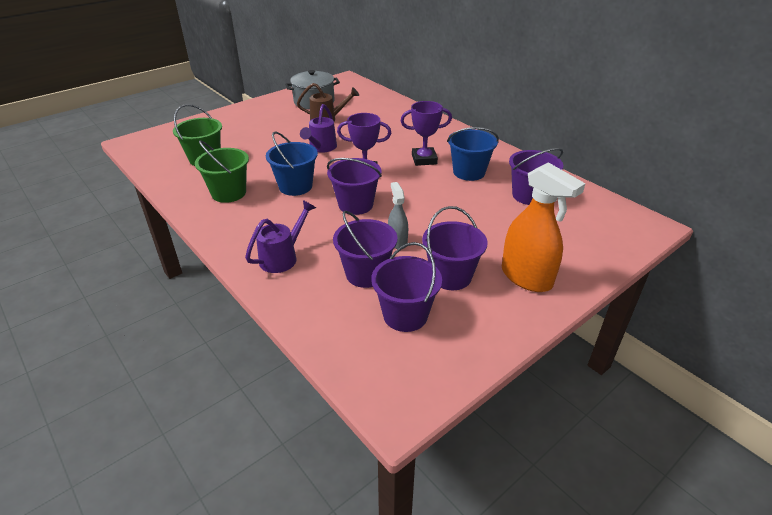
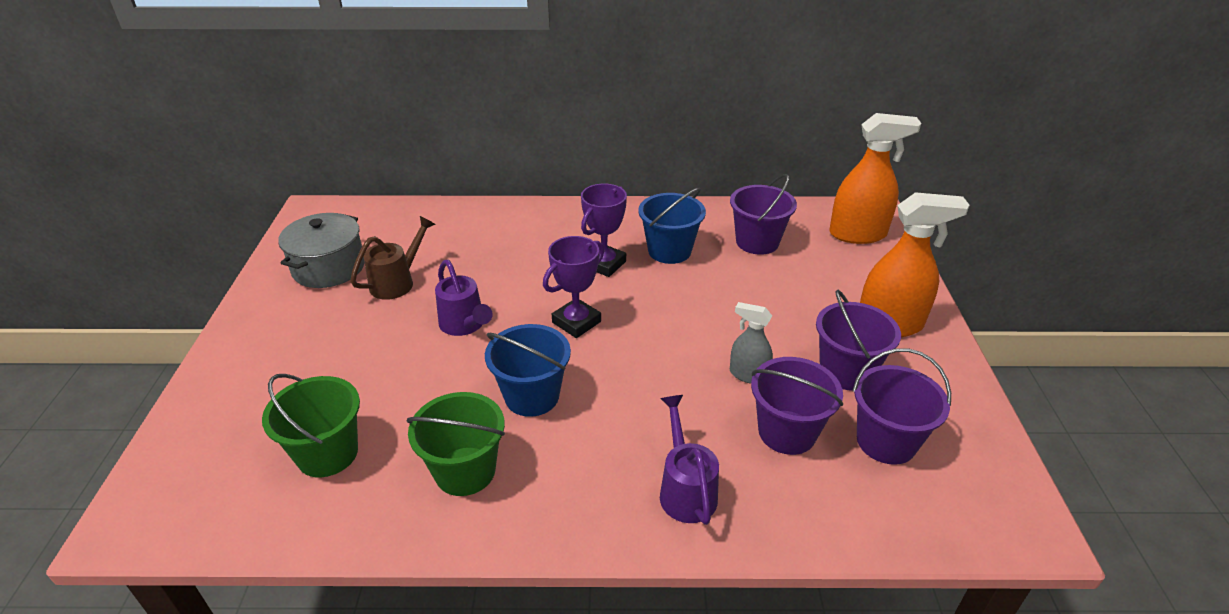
camera: 50 degrees left, 0 degrees up
purple bucket [327,158,382,215] -> none
none -> orange spray bottle [829,113,921,244]

